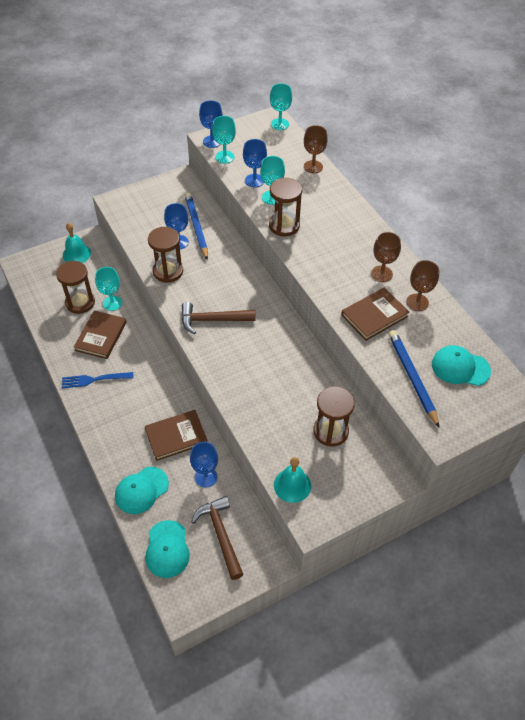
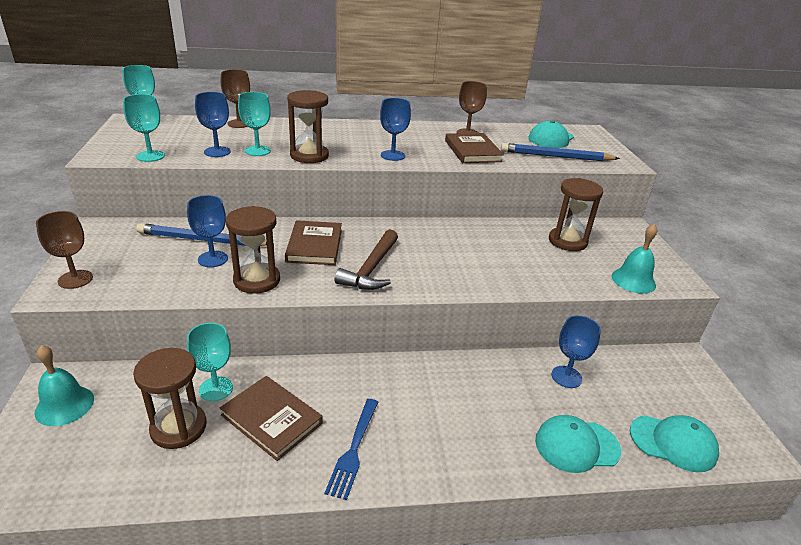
camera: 70 degrees left, 20 degrees down
turquoise cap [115,467,169,514] -> turquoise cap turned 105 degrees clockwise [535,415,621,473]
brown book [145,410,207,461] -> brown book moved to [285,220,342,265]
brown hammer [191,496,244,580] -> none
blue goblet [199,100,222,148] -> blue goblet moved to [380,98,411,161]
brown goblet [371,232,401,282] -> brown goblet moved to [36,211,93,289]

